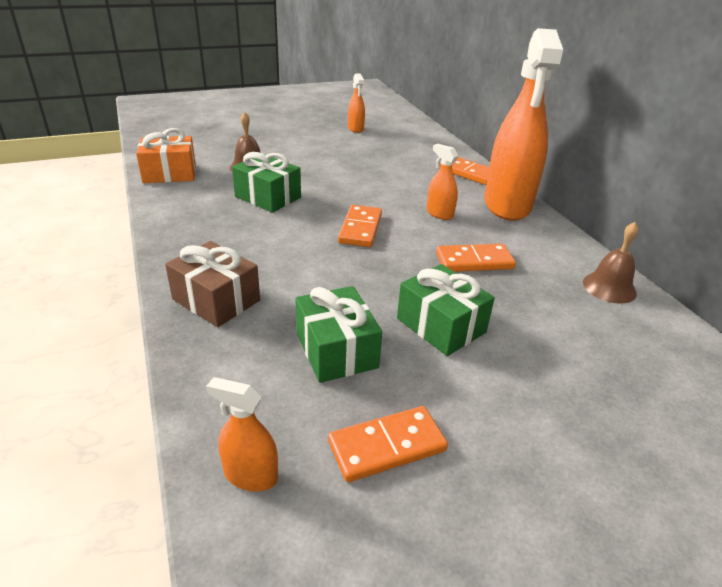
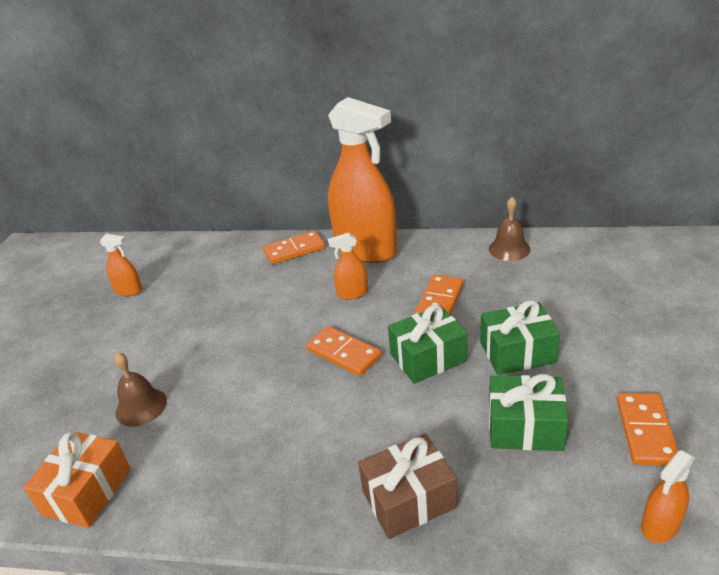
camera: 55 degrees left, 0 degrees up
green gift [232,152,301,213] -> green gift moved to [388,305,467,384]

